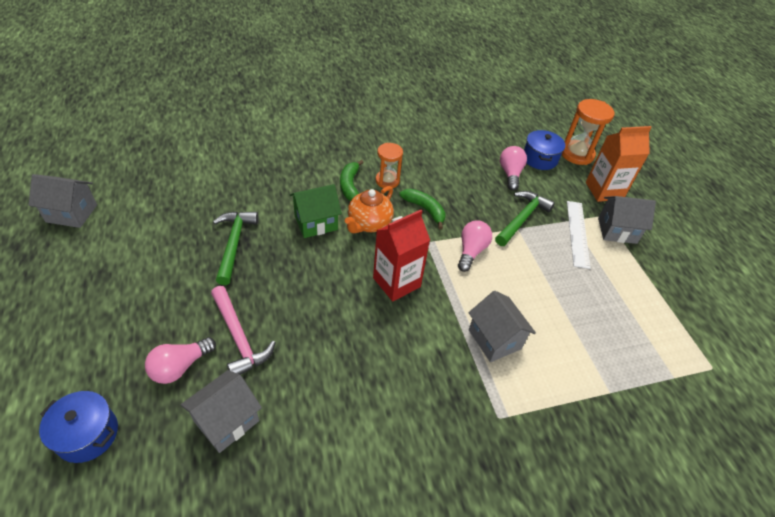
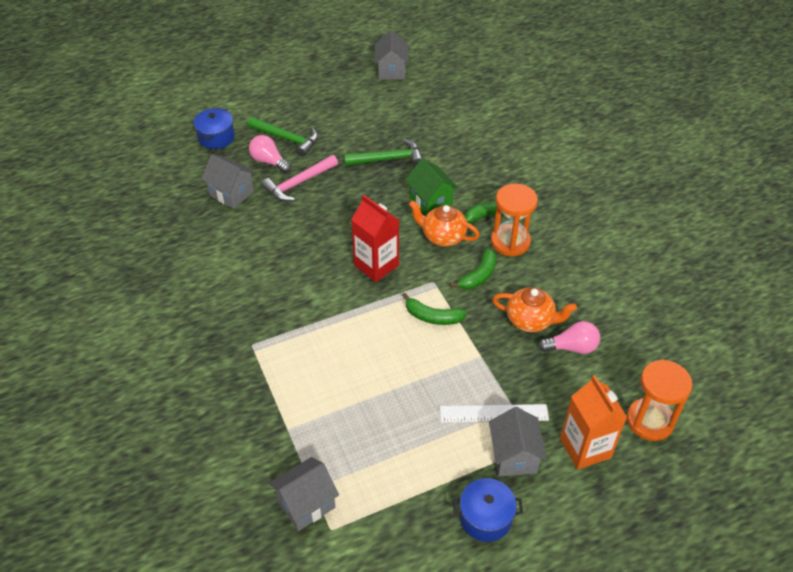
camera: 85 degrees right, 0 degrees up
orange hourglass [376,143,403,188] -> orange hourglass [491,184,538,257], size x1.51
pink light bulb [458,221,492,272] -> green banana [402,293,466,325]
grey house [468,291,536,362] -> grey house moved to [269,457,339,531]
green hammer [495,191,555,246] -> green hammer moved to [248,117,318,157]
blue pot [524,130,565,170] -> blue pot moved to [453,478,523,542]
none -> orange teapot [492,287,577,332]

